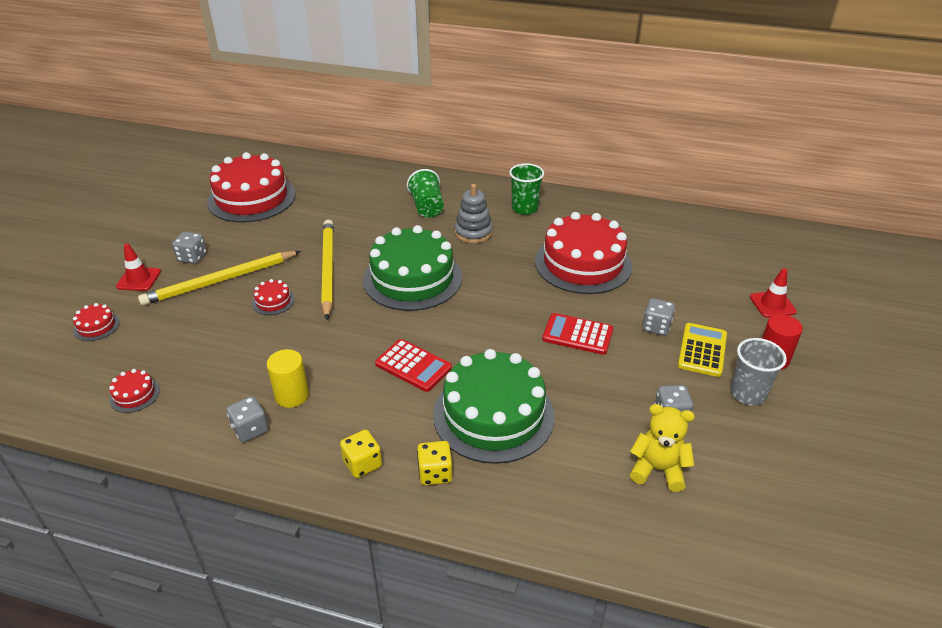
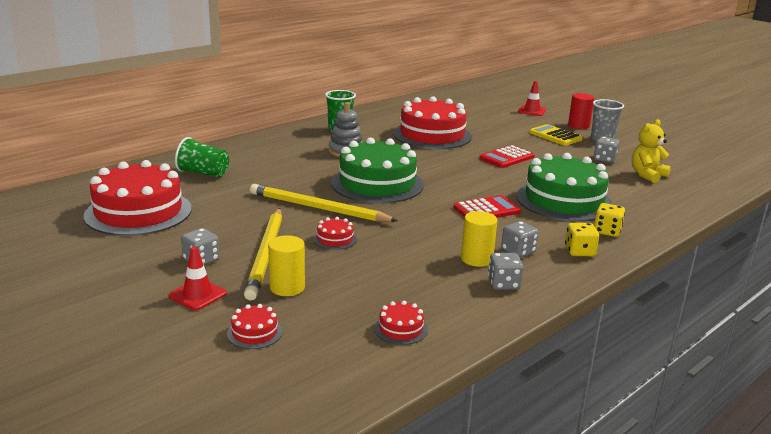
camera: 60 degrees left, 15 degrees down
green cup [407,169,444,218] -> green cup moved to [175,137,229,178]
grey dice [642,298,675,336] -> grey dice moved to [501,221,539,258]
none -> yellow cylinder [268,235,305,296]

